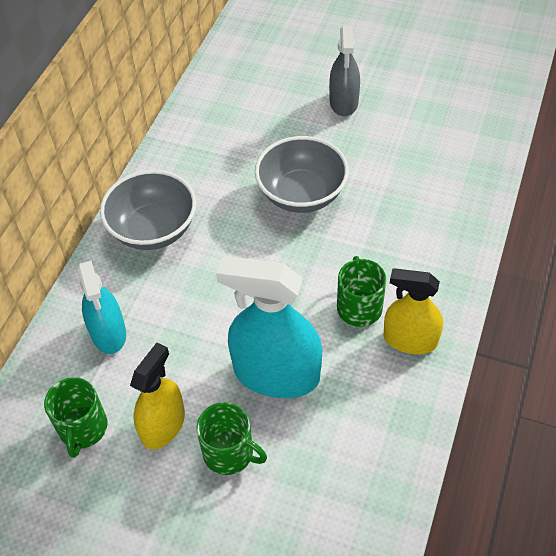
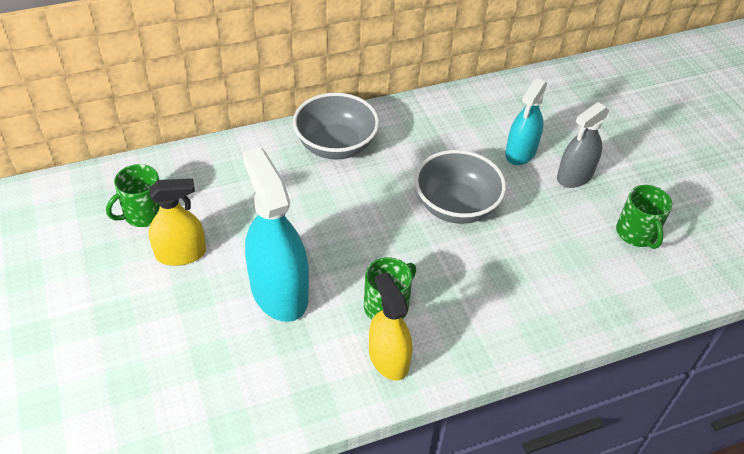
camera: 45 degrees right, 5 degrees down
turquoise spray bottle [78,261,126,354] -> turquoise spray bottle moved to [505,78,547,165]
green mug [196,402,267,475] -> green mug moved to [616,185,673,249]

